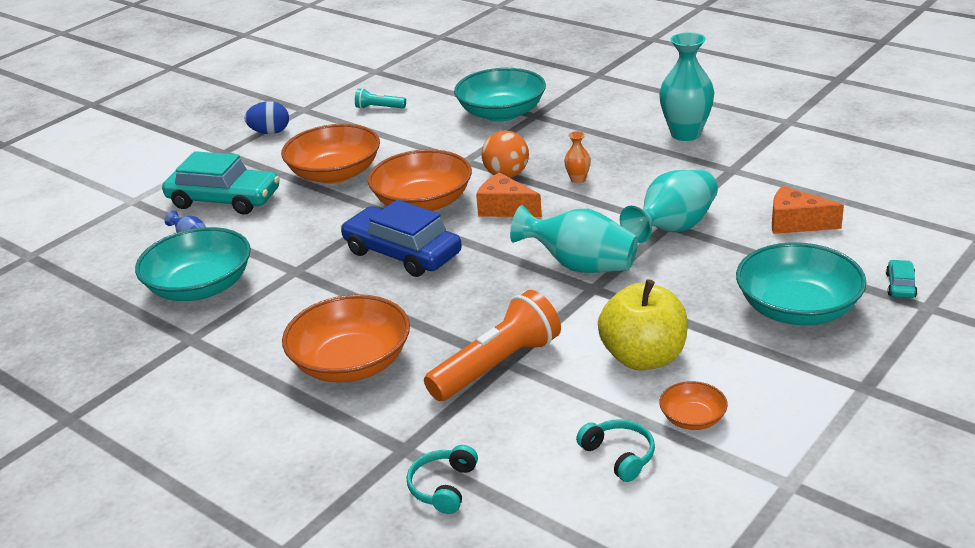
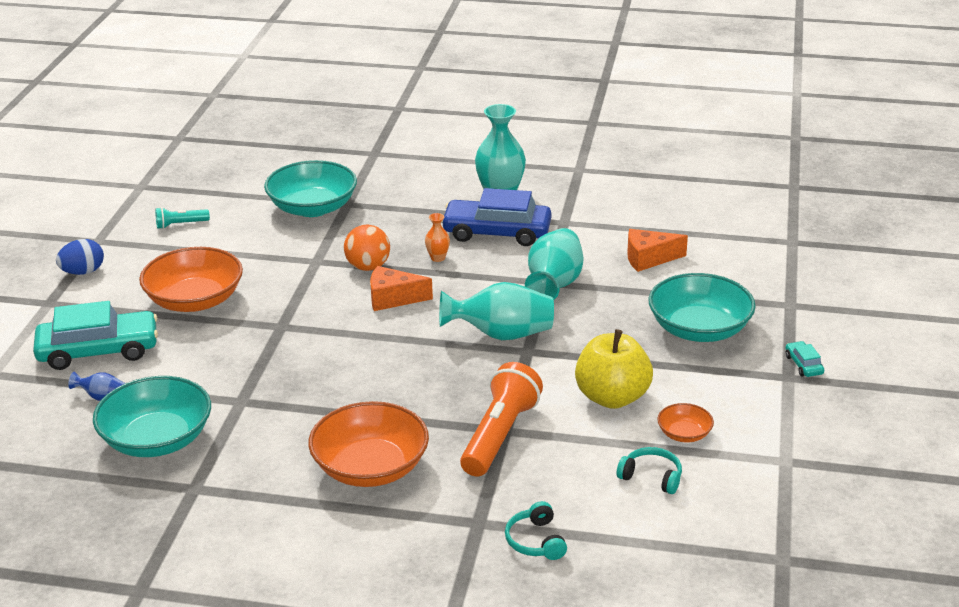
camera: 30 degrees left, 0 degrees up
blue car [341,200,462,277] -> blue car moved to [442,188,552,246]
orange bowl [368,149,472,211] -> none
turquoise car [886,260,917,298] -> turquoise car moved to [785,341,824,377]

